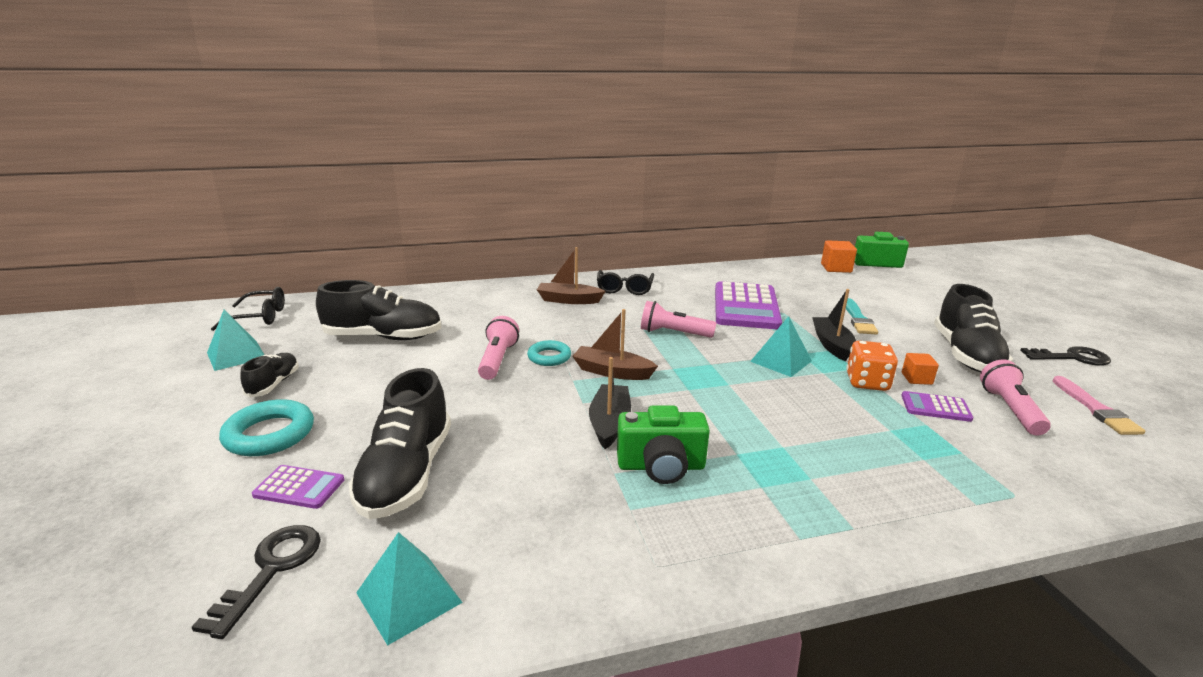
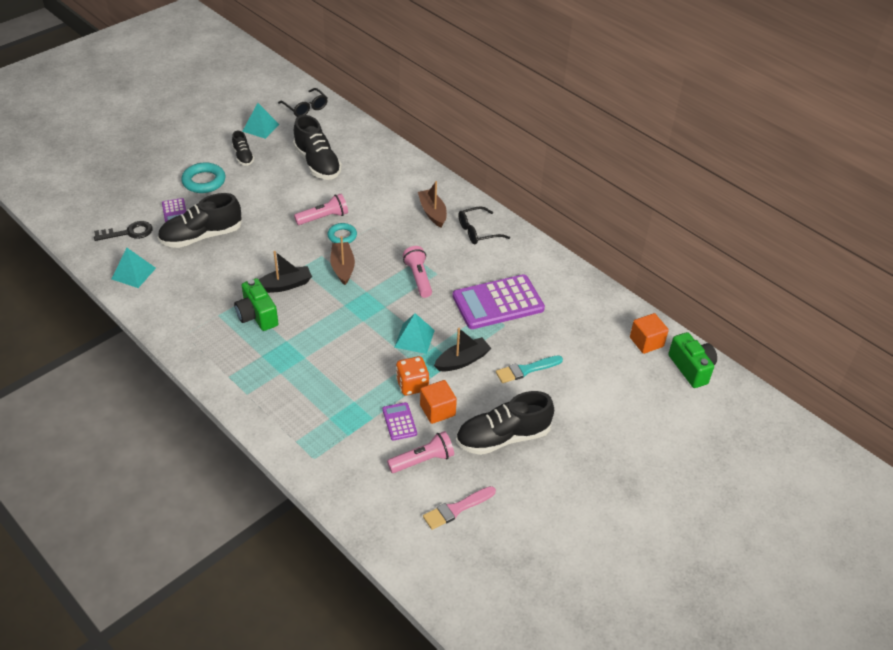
camera: 60 degrees right, 20 degrees up
black shoe [241,353,299,398] -> black shoe turned 90 degrees clockwise [232,131,254,166]
orange cube [902,353,939,385] -> orange cube [420,380,457,424], size x1.56
black key [1020,346,1111,366] -> none

